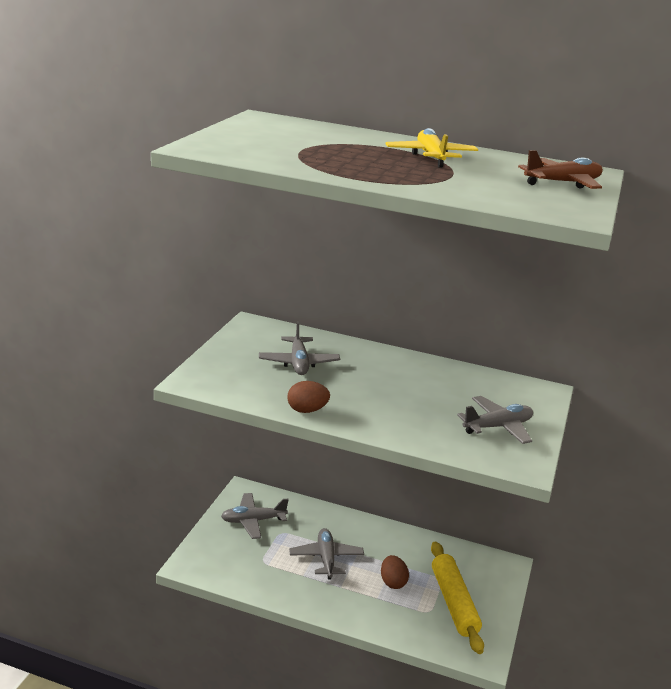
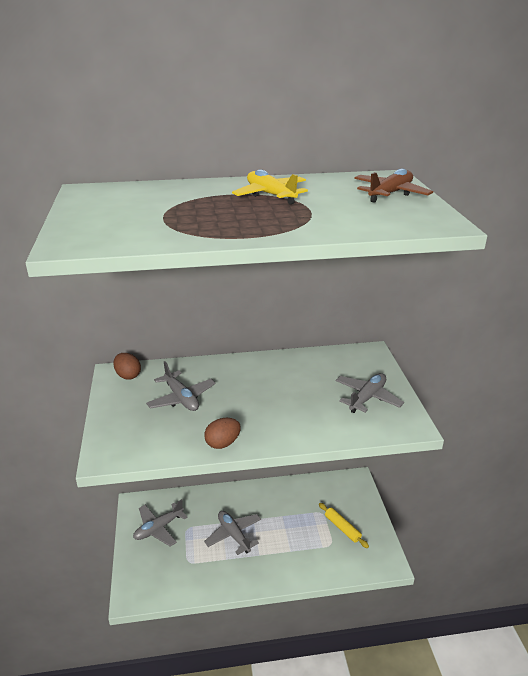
camera: 25 degrees left, 5 degrees up
brown egg [381,555,409,589] -> brown egg moved to [113,353,141,380]
yellow rolling pin [431,542,484,654] -> yellow rolling pin [319,503,369,548], size x0.58

